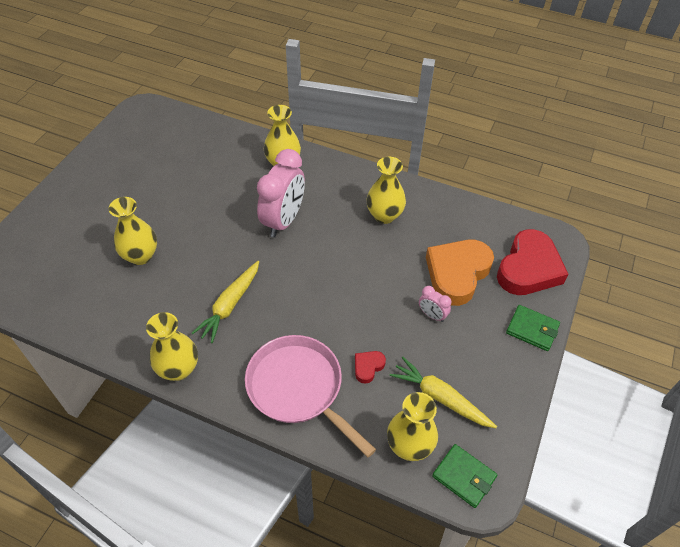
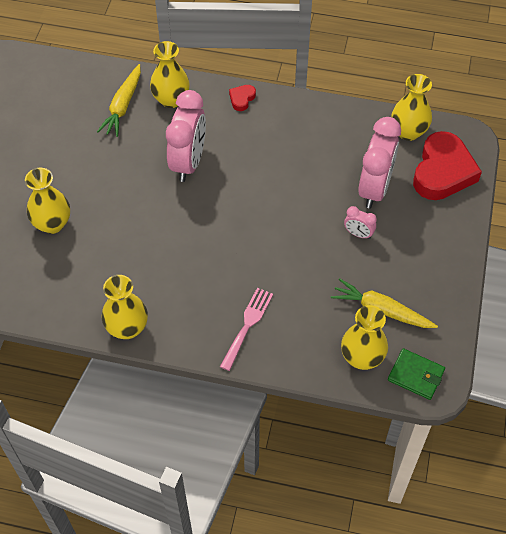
camera: 10 degrees left, 5 degrees up
yellow carrot [192,261,259,343] -> yellow carrot moved to [97,64,141,137]
pink pan [245,335,376,458] -> pink fork [220,288,273,371]
red heart [355,351,386,384] -> red heart moved to [229,85,256,111]
yellow vase [367,157,406,224] -> yellow vase moved to [391,74,432,141]
orange heart [426,240,494,306] -> pink clock [358,117,401,209]
green wallet [506,305,560,351] -> none

